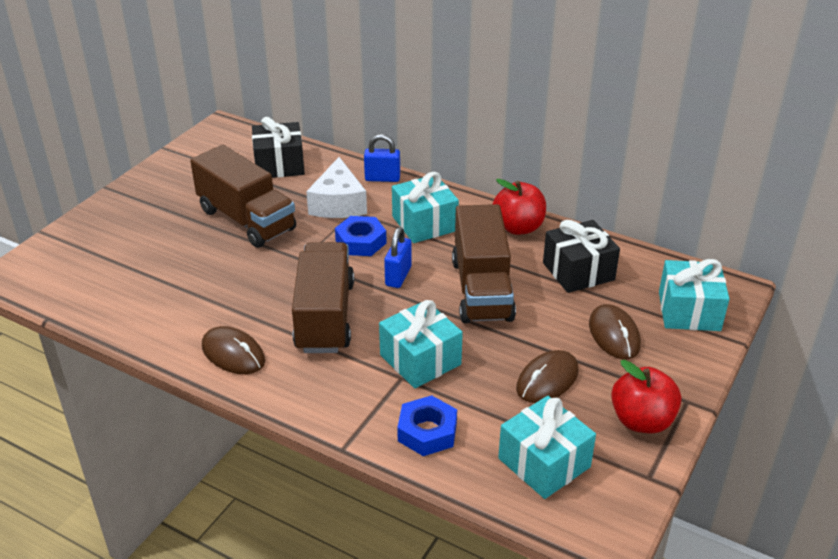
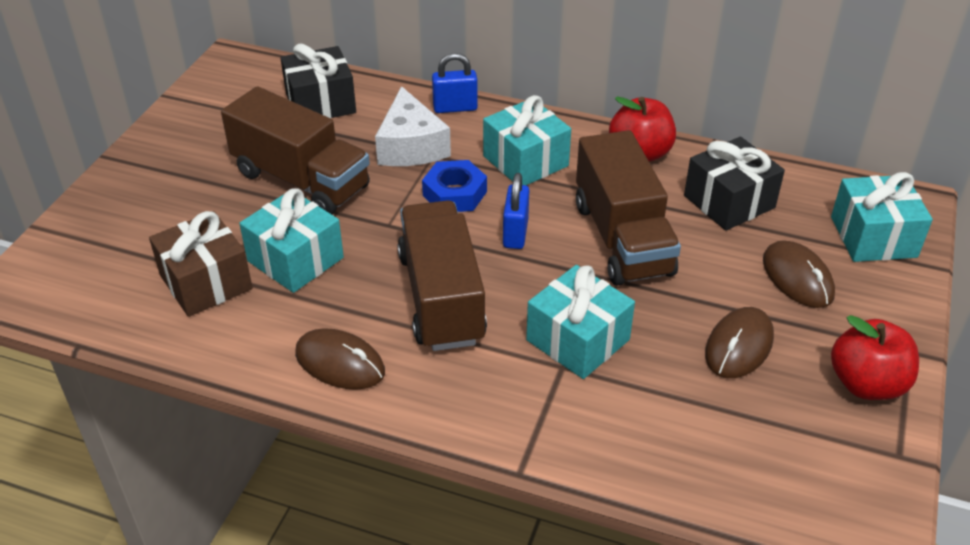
camera: 10 degrees left, 5 degrees up
blue nut [397,395,457,456] -> none
turquoise gift [498,396,596,499] -> turquoise gift moved to [239,188,344,293]
none -> brown gift [149,211,253,317]

